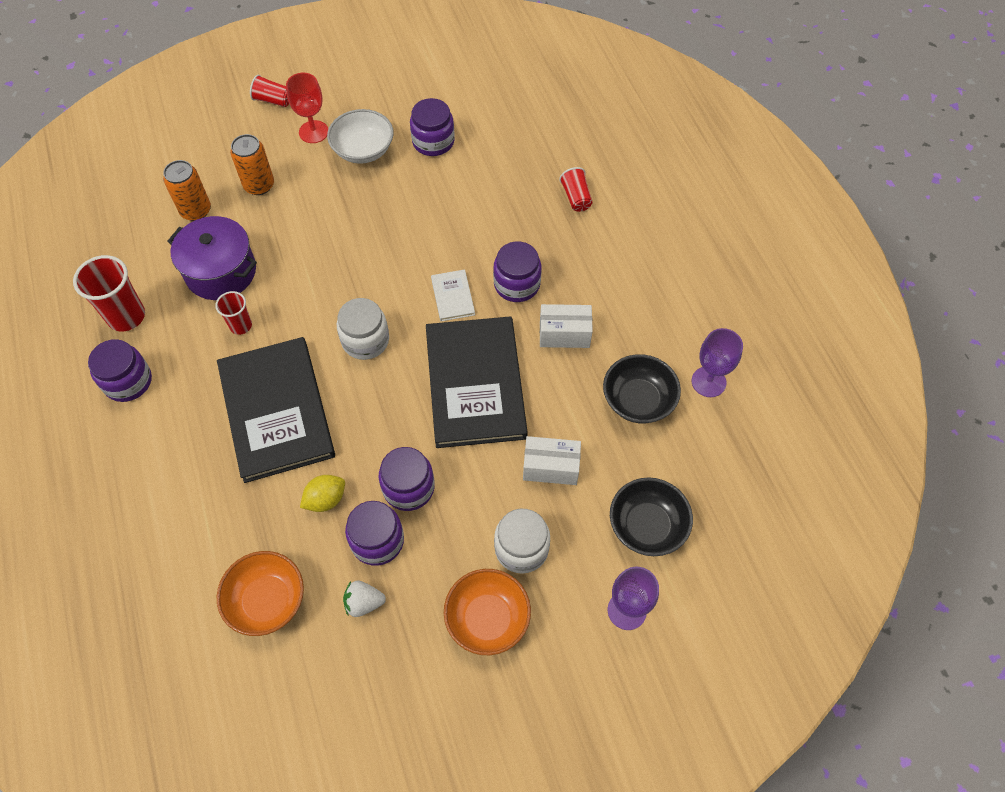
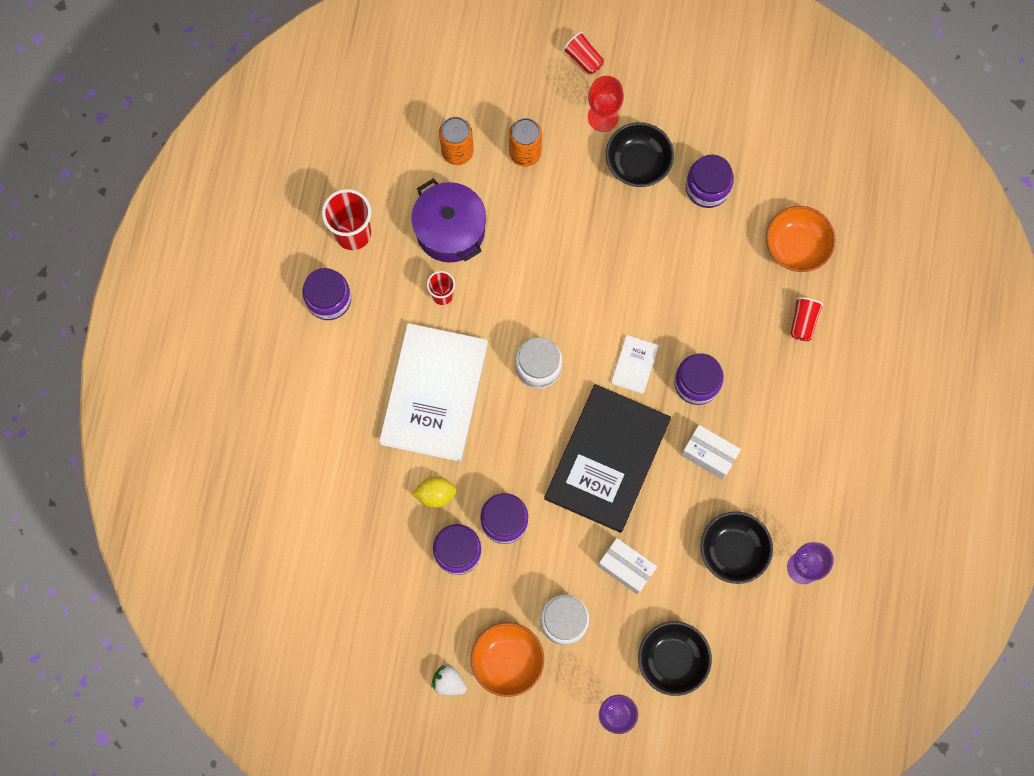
camera: 30 degrees right, 15 degrees up
black book [217,337,335,483] -> white book [379,323,488,462]
orange bowl [217,551,304,636] -> orange bowl moved to [766,206,836,272]
white bowl [327,109,394,164] -> black bowl [606,122,674,187]
white strawberry [343,581,386,617] -> white strawberry moved to [432,665,467,695]

